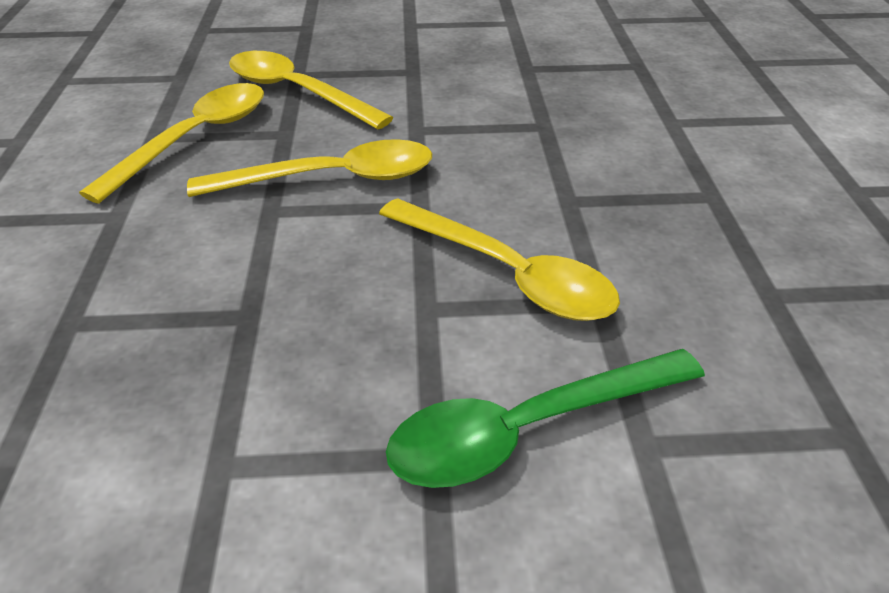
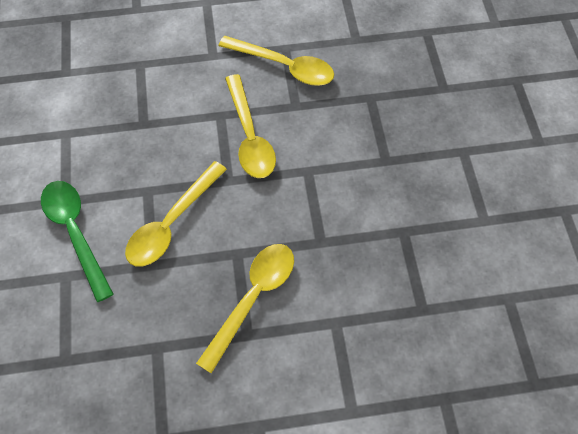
camera: 85 degrees right, 20 degrees up
yellow spoon [229,51,393,130] -> yellow spoon moved to [196,244,294,374]

